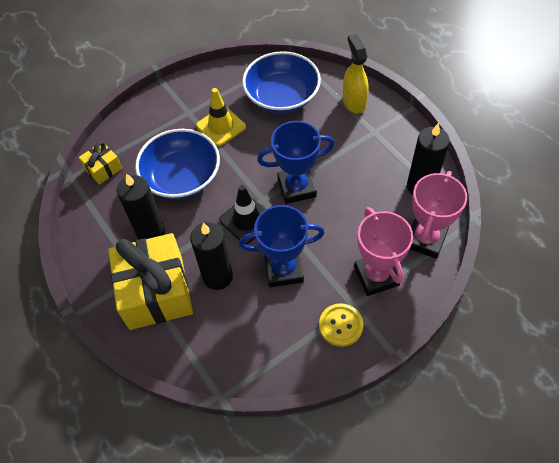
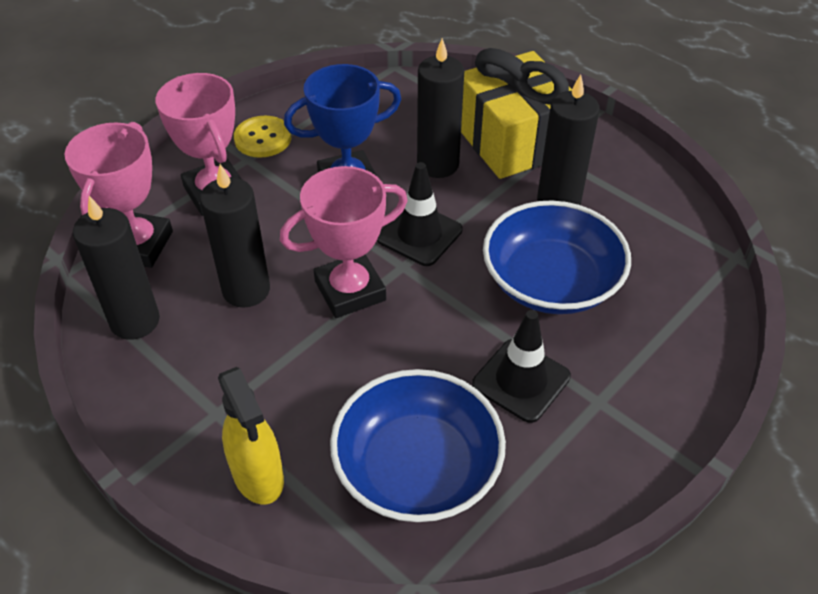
camera: 165 degrees right, 10 degrees down
yellow gift [79,141,122,185] -> none
yellow traffic cone [196,88,246,147] -> black traffic cone [472,310,571,423]
blue trophy [257,121,335,204] -> pink trophy [280,166,408,318]
none -> black candle [200,164,270,308]

